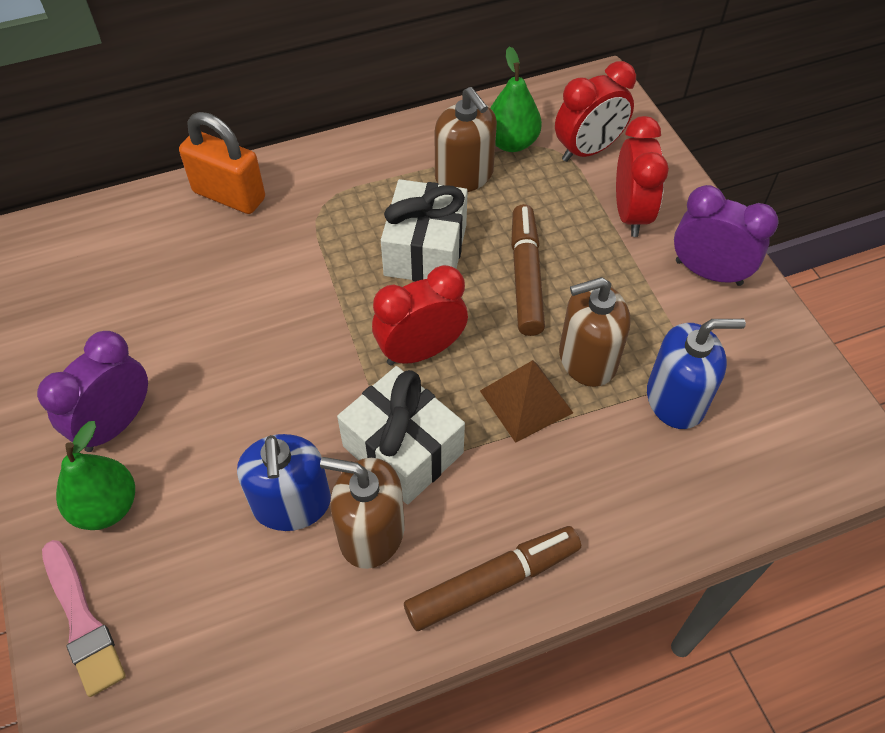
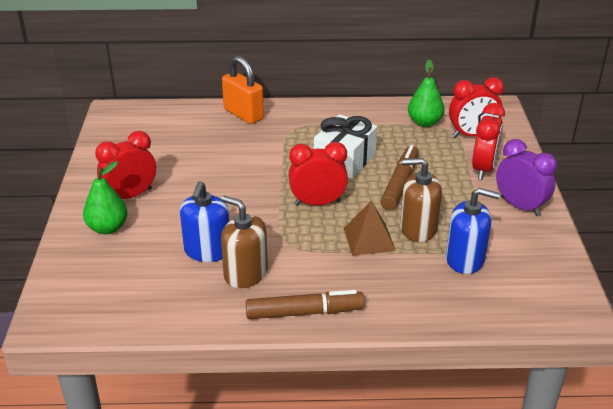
camera: 20 degrees right, 20 degrees down
purple clock [37,331,148,452] -> red clock [95,131,156,199]
pink brush [42,540,126,697] -> none
white gift [337,366,465,504] -> none
brown soap dispenser [435,87,497,192] -> none

